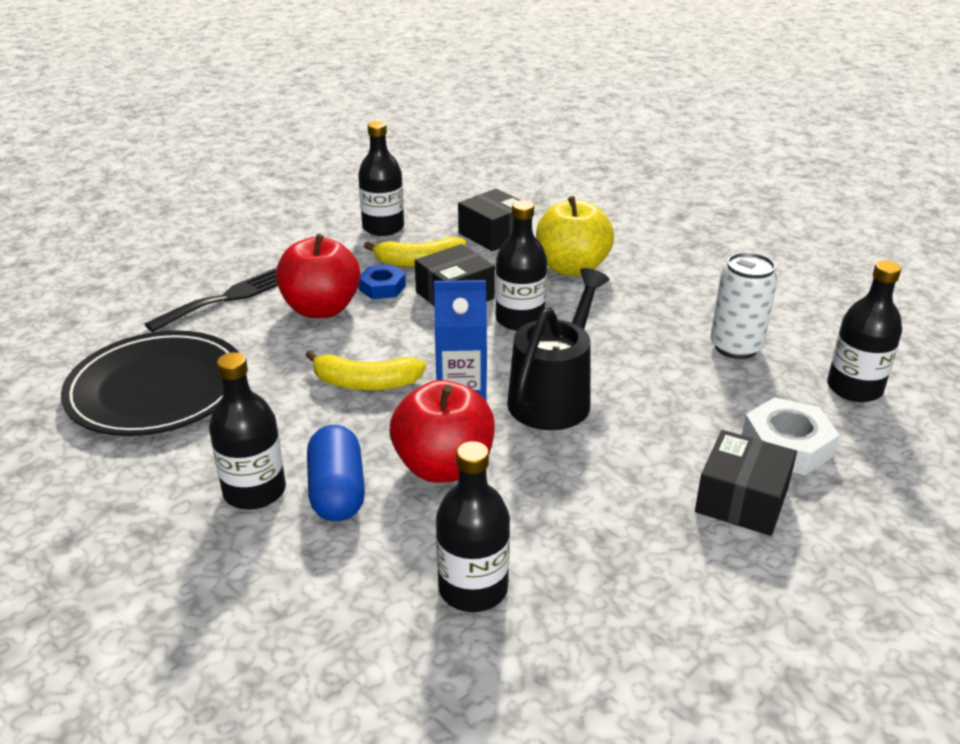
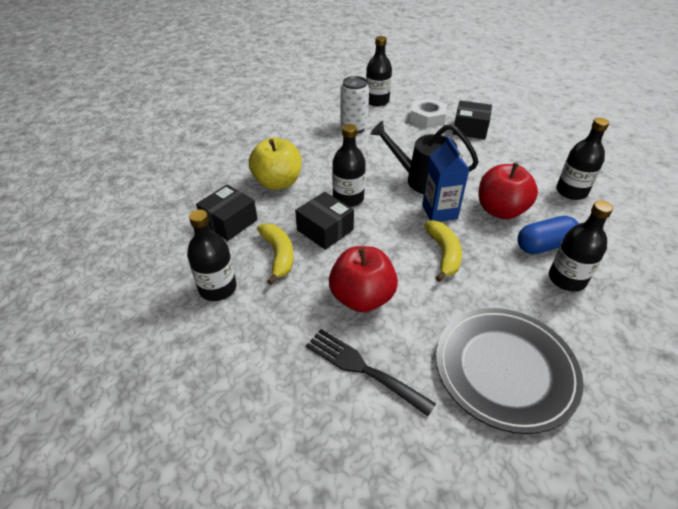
camera: 100 degrees left, 10 degrees up
blue nut [358,265,406,299] -> none

